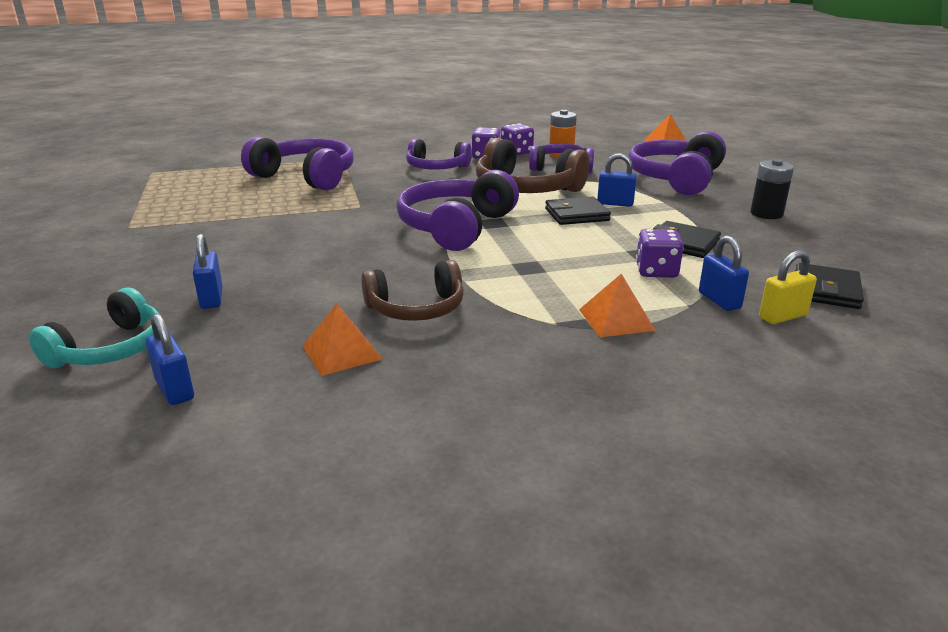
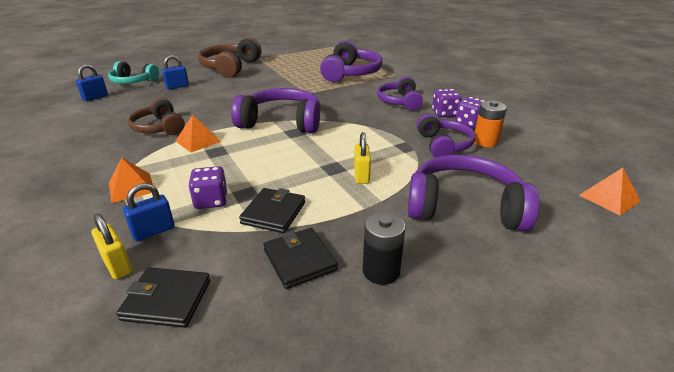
camera: 75 degrees right, 5 degrees up
orange pyramid [302,304,382,376] -> orange pyramid moved to [176,115,221,152]
brown headphones [476,138,589,193] -> brown headphones moved to [198,37,262,78]
black wallet [545,197,611,225] -> black wallet moved to [263,228,338,289]
blue padlock [597,153,637,207] -> yellow padlock [354,132,371,184]

